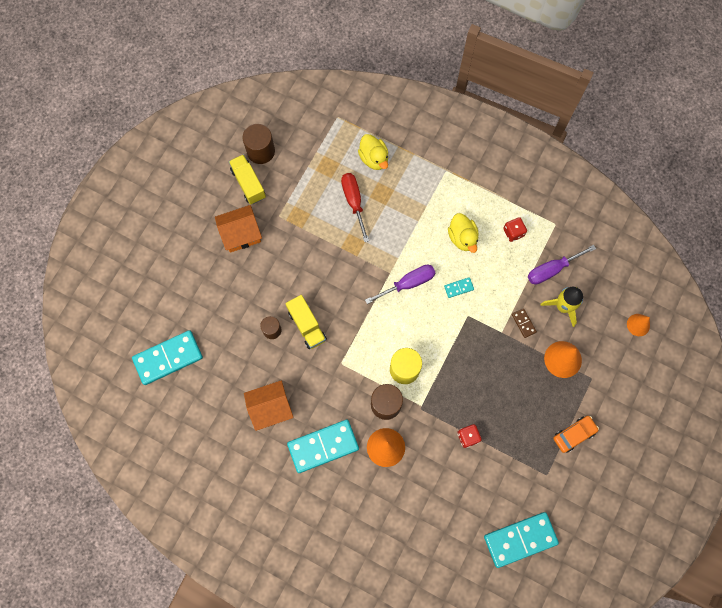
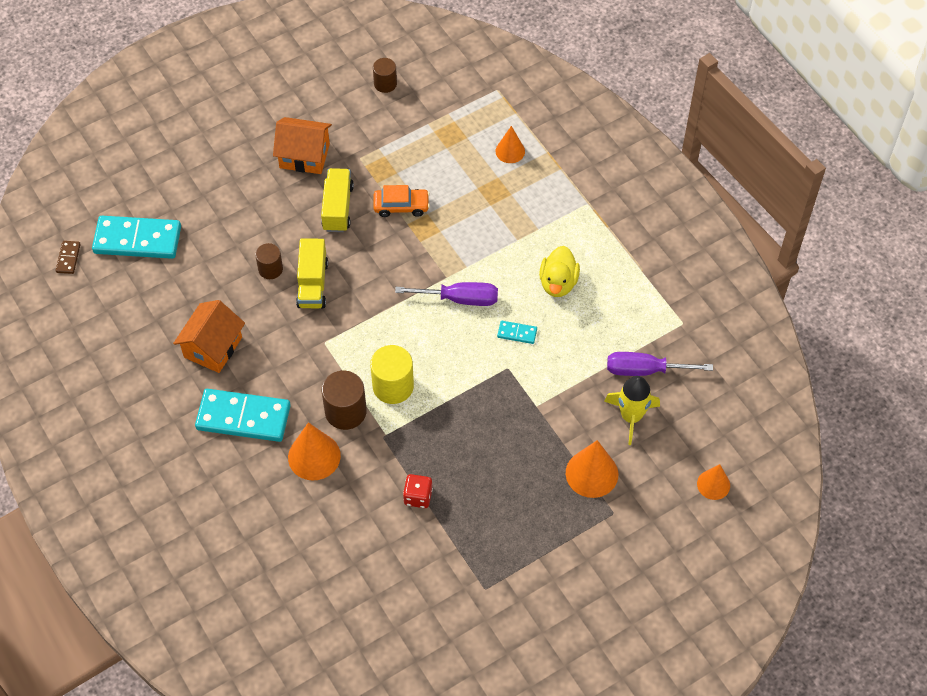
camera: 30 degrees right, 15 degrees down
yellow truck [229,154,266,205] -> yellow truck moved to [321,168,354,232]
brown cylinder [243,124,275,164] -> brown cylinder [373,58,397,93], size x0.62
orange house [244,380,294,431] -> orange house turned 75 degrees counterclockwise [173,300,245,373]
red screwdriver [341,173,369,242] -> none
yellow duck [358,134,388,170] -> orange cone [496,126,525,163]
turquoise domino [484,512,559,568] -> none
red dice [503,217,527,242] -> none
brown domino [512,308,537,338] -> brown domino moved to [56,241,81,274]
orange car [553,416,599,453] -> orange car moved to [374,185,430,217]

